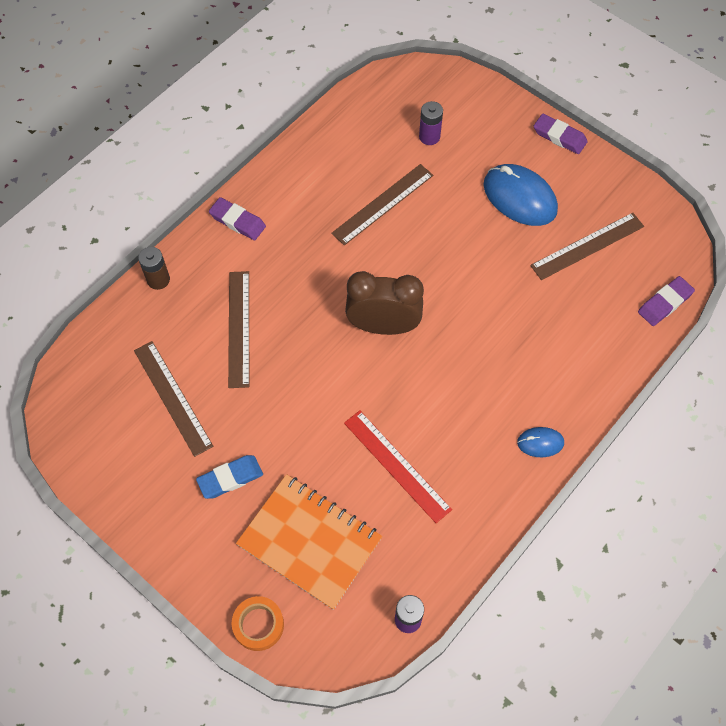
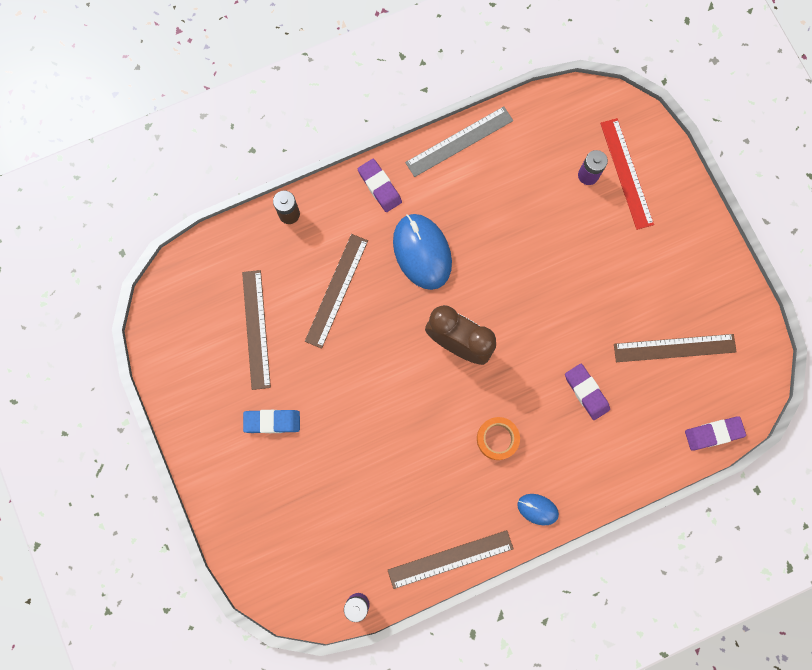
camera: 25 degrees right, 15 degrees up
orange tape [232,596,284,651] -> orange tape moved to [477,417,520,460]
orange notebook [236,474,382,610] -> none
brown ruler [331,164,433,245] -> brown ruler moved to [388,530,514,589]
red ruler [344,410,452,523] -> red ruler moved to [600,118,654,230]
blue mouse [483,164,558,226] -> blue mouse moved to [393,214,452,290]
purple eraser [534,114,588,154] -> purple eraser moved to [565,364,610,420]
none -> grey ruler [405,106,513,177]

